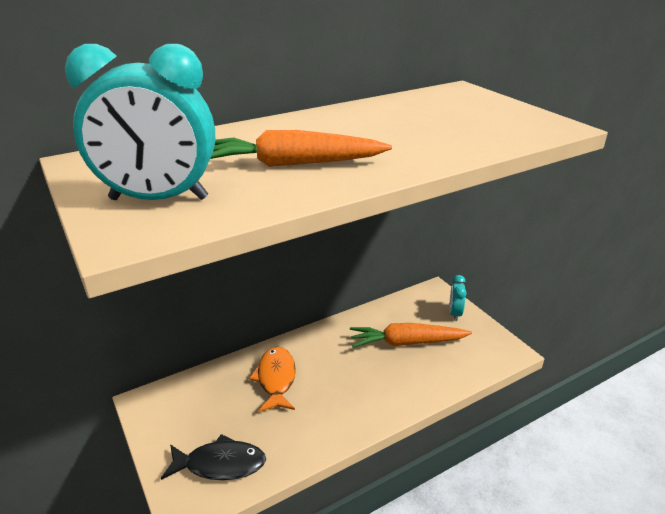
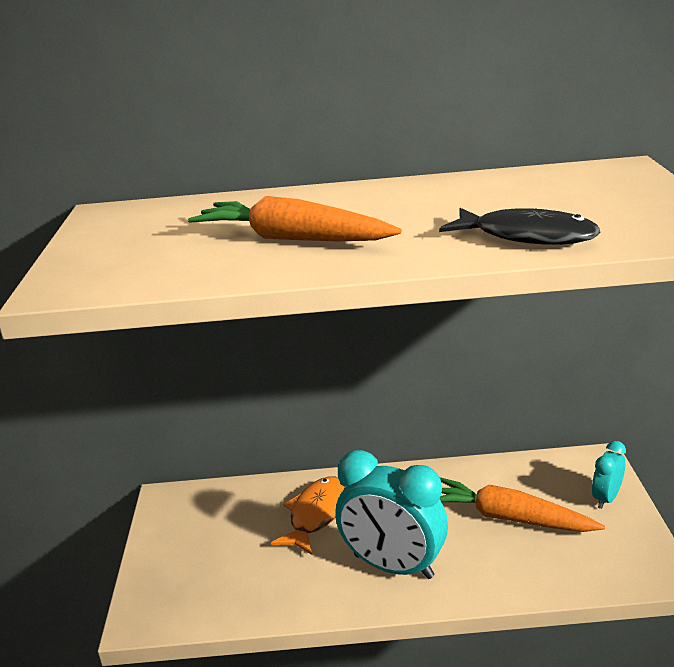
camera: 30 degrees right, 5 degrees down
turquoise clock [65,44,215,200] -> turquoise clock moved to [336,450,448,579]
black fish [161,434,266,480] -> black fish moved to [439,208,600,245]

